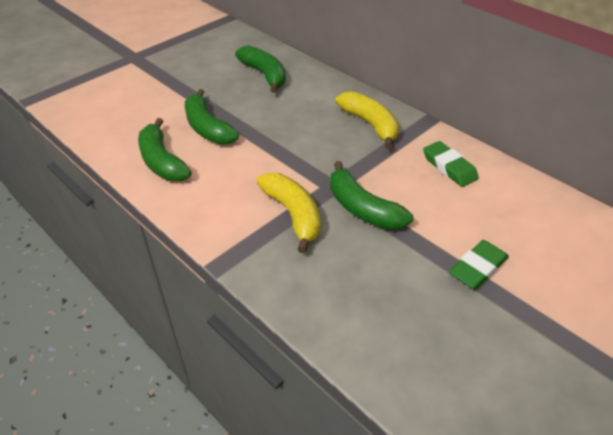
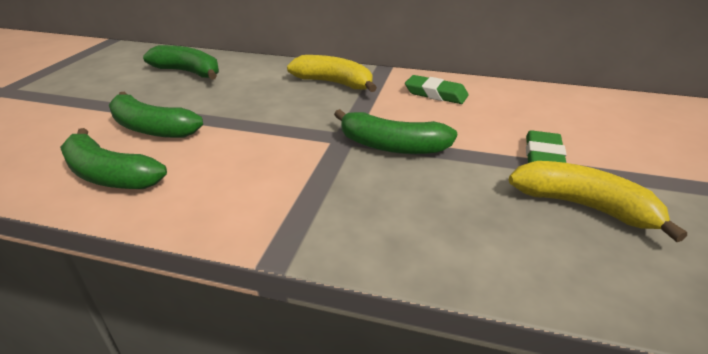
camera: 30 degrees left, 10 degrees down
yellow banana [257,173,320,253] -> yellow banana moved to [508,161,687,242]

